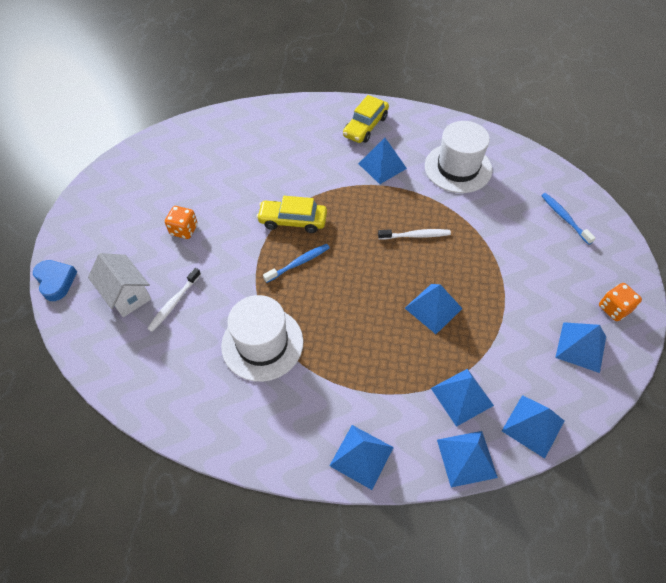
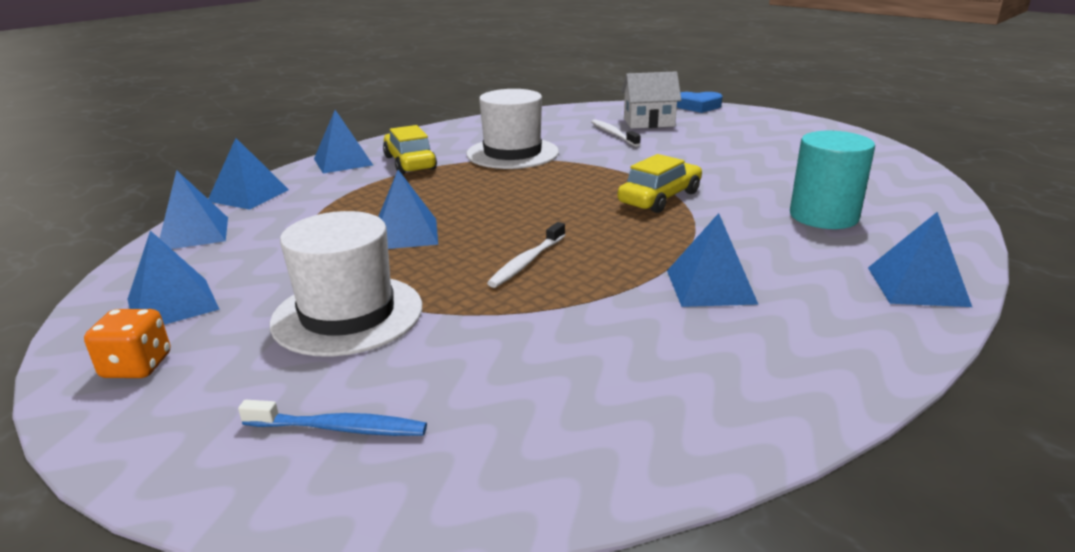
camera: 125 degrees right, 30 degrees down
orange dice [165,206,198,239] -> none
blue toothbrush [263,244,330,283] -> none
yellow car [343,95,389,143] -> yellow car moved to [383,125,437,174]
white hat [425,121,492,193] -> white hat moved to [270,211,422,357]
blue pyramid [431,369,494,427] -> blue pyramid moved to [868,212,972,307]
none -> turquoise cylinder [790,131,875,229]

